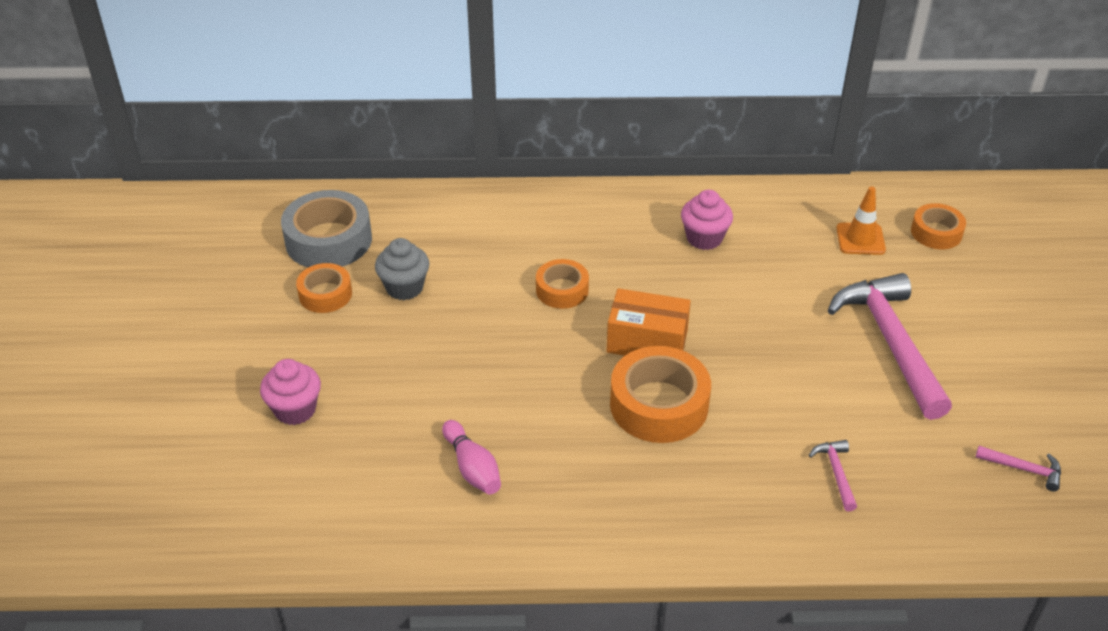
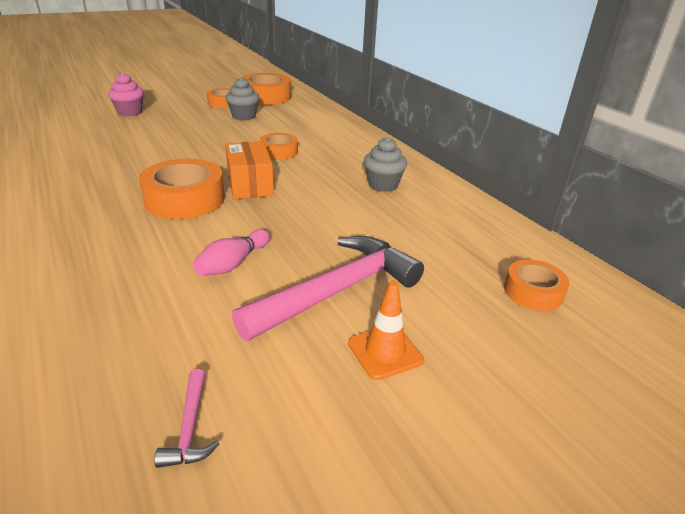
camera: 60 degrees right, 10 degrees down
grey tape [281,190,372,268] -> orange tape [242,73,291,105]
pink bowling pin [442,420,501,494] -> pink bowling pin moved to [193,229,270,276]
pink cupcake [681,190,733,250] -> grey cupcake [364,137,407,192]
pink hammer [809,440,857,511] -> none
orange traffic cone [836,186,886,255] -> orange traffic cone moved to [348,280,424,380]

